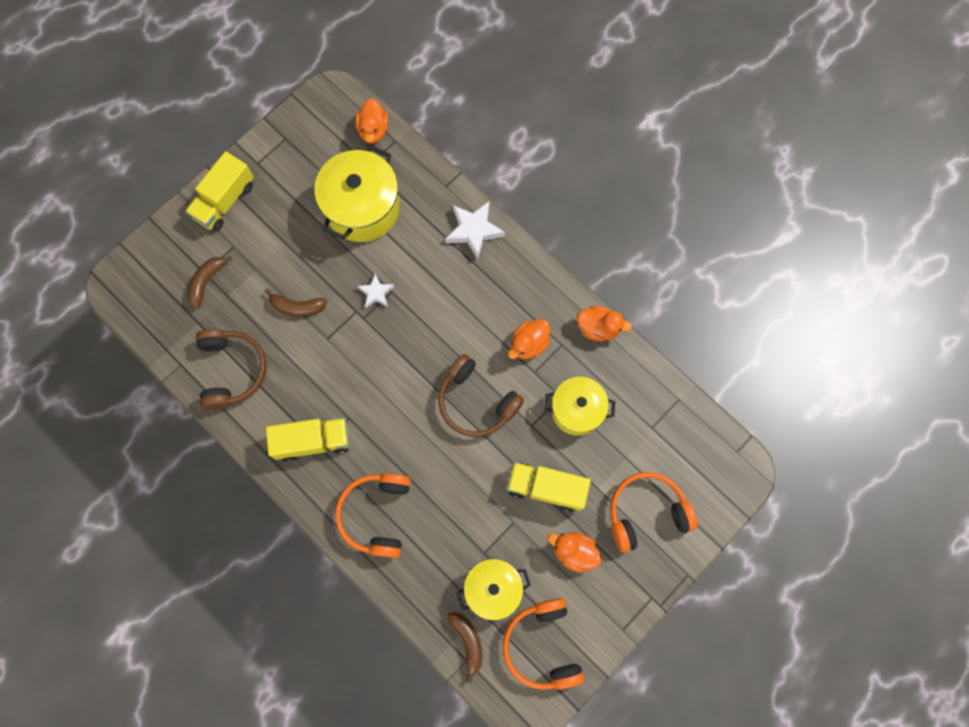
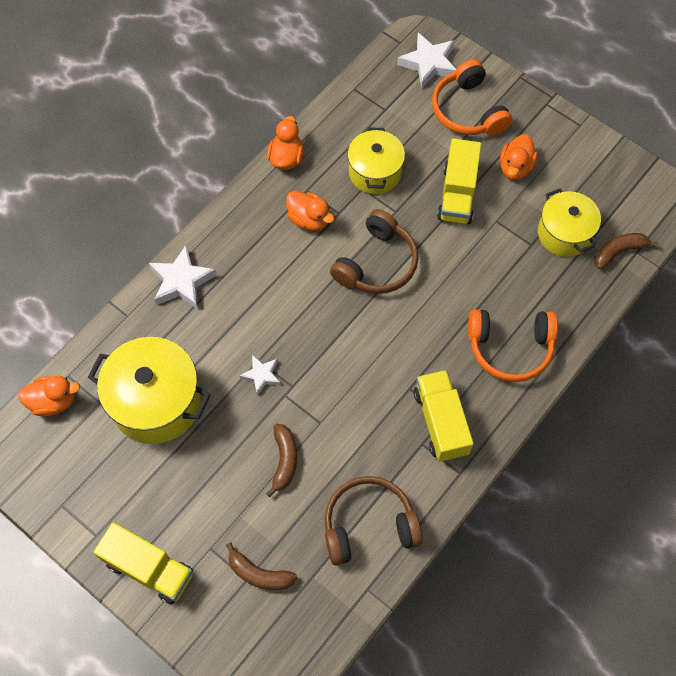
camera: 95 degrees left, 10 degrees down
orange headphones [502,598,584,690] -> none
none -> white star [397,33,456,89]

